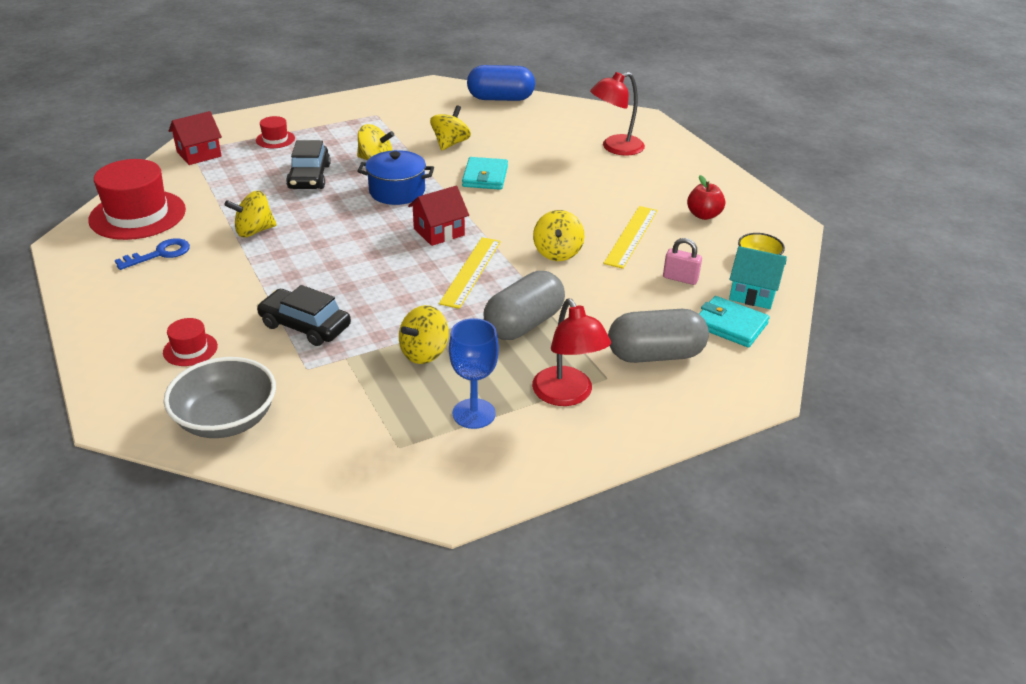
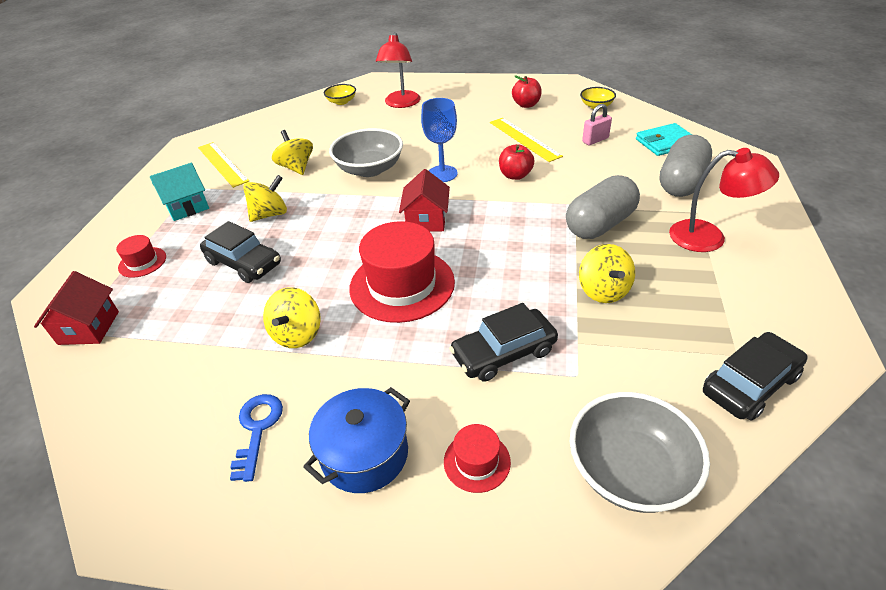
camera: 50 degrees left, 5 degrees up
red hat [88,159,186,240] -> red hat moved to [349,221,455,323]
blue pot [357,150,434,205] -> blue pot moved to [303,387,410,493]
yellow ruler [439,237,501,309] -> yellow ruler moved to [198,142,249,188]
blue goblet [449,318,499,429] -> blue goblet moved to [421,98,458,182]
turquoise wallet [462,157,508,190] -> grey bowl [329,128,403,177]
blue capsule [467,65,535,101] -> none
grey capsule [484,271,565,340] -> grey capsule turned 60 degrees clockwise [566,175,640,239]
yellow spinning top [533,210,584,261] -> red apple [499,144,535,180]
turquoise house [729,246,787,309] -> turquoise house moved to [150,163,209,221]
none -> yellow bowl [324,84,356,105]
none -> black car [703,332,808,421]

